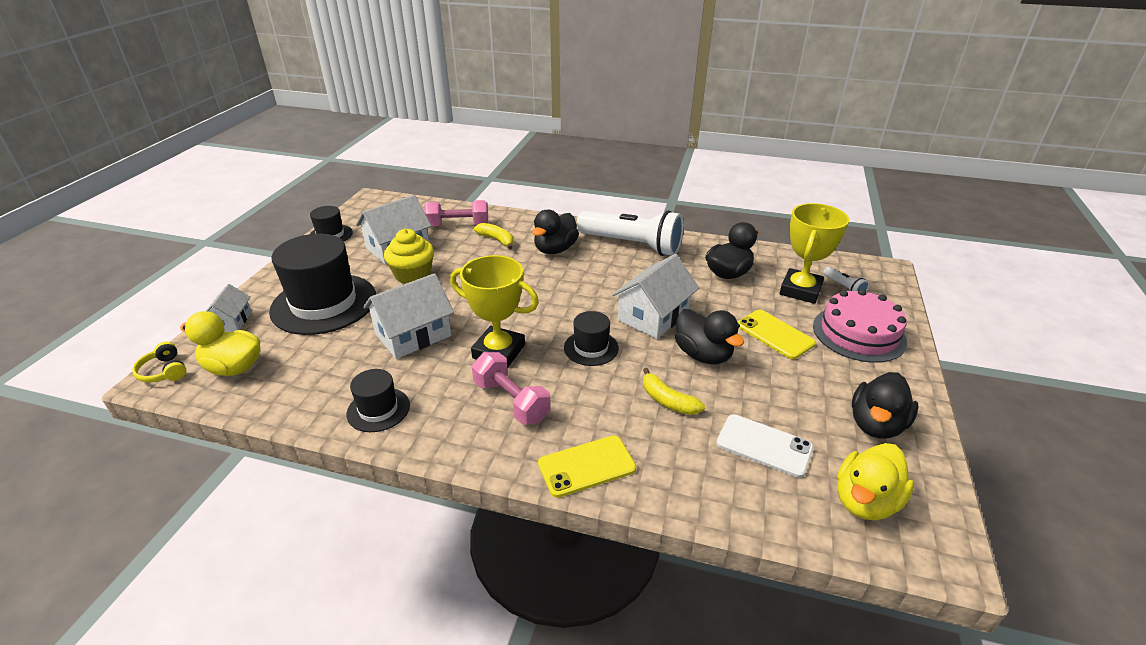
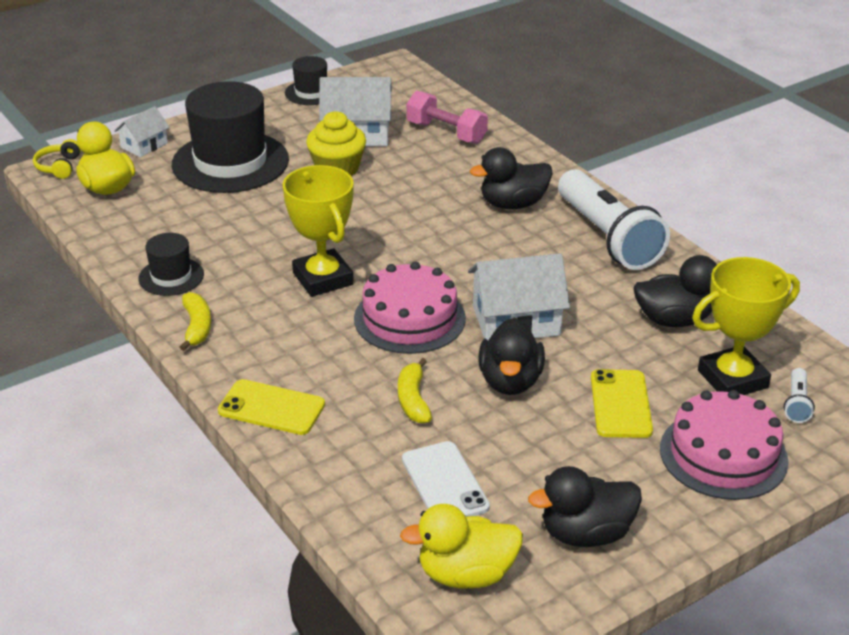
camera: 40 degrees right, 0 degrees up
white house [363,273,454,359] -> none
pink dumbbell [472,352,551,425] -> none
yellow banana [474,223,514,249] -> yellow banana moved to [180,292,211,351]
black hat [564,311,619,366] -> pink cake [354,262,466,354]

